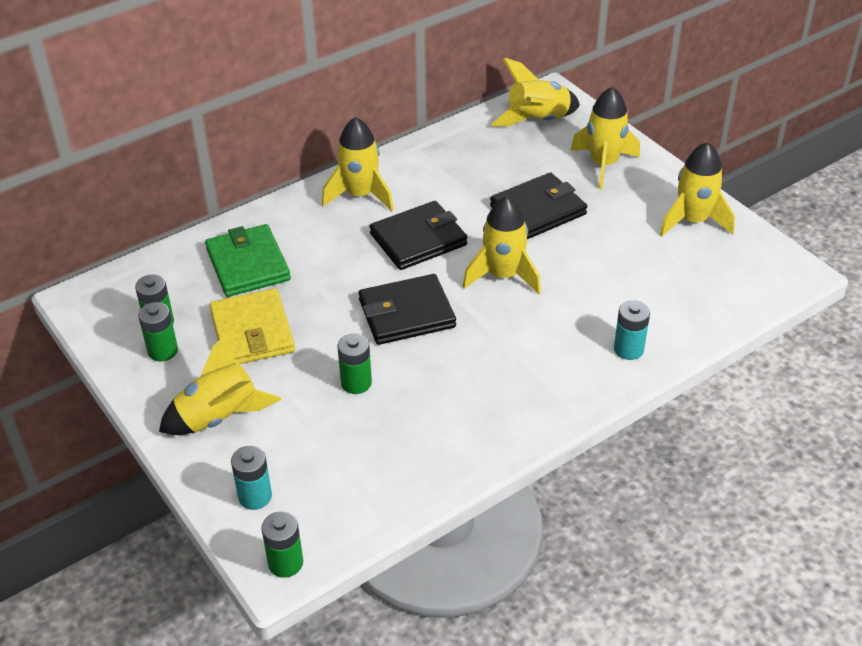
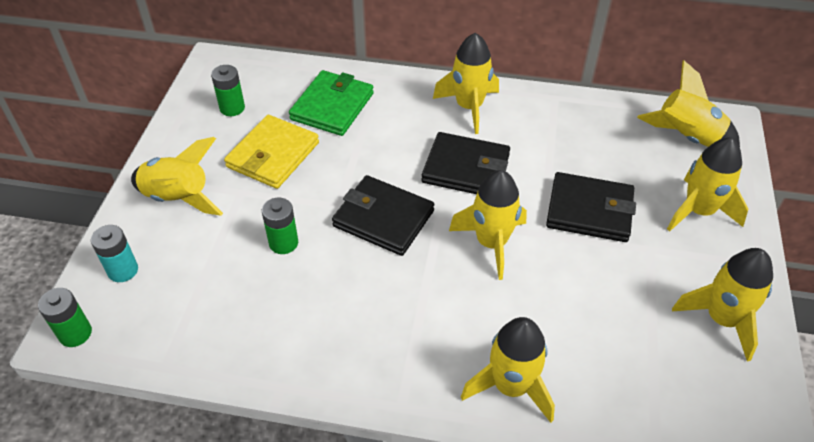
camera: 45 degrees right, 5 degrees up
green battery [138,302,178,362] -> none
turquoise battery [614,300,650,360] -> yellow rocket [461,317,555,423]

